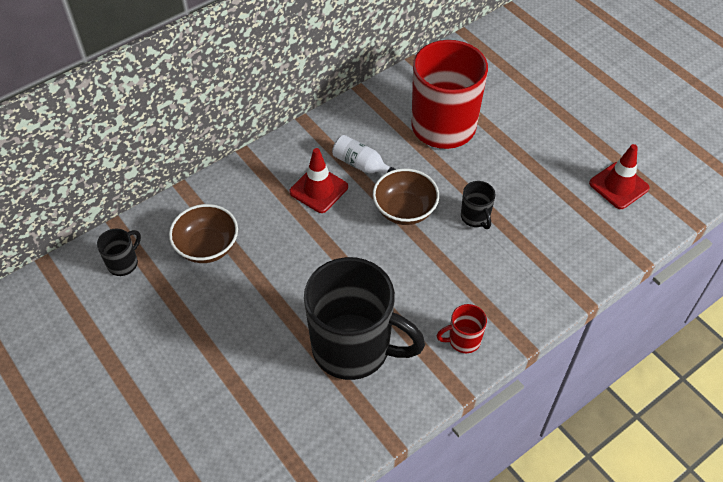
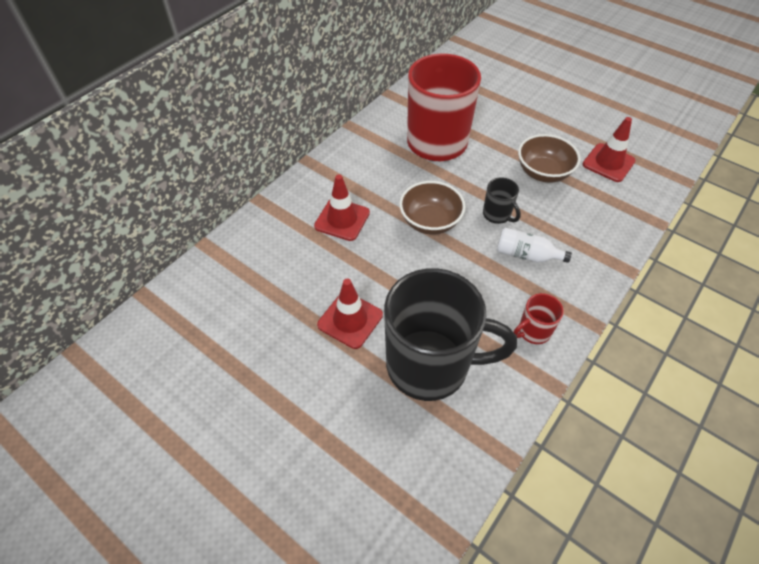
camera: 15 degrees left, 0 degrees up
black mug [97,229,141,276] -> none
brown bowl [169,204,238,263] -> brown bowl moved to [518,134,581,183]
white bottle [332,135,396,174] -> white bottle moved to [497,228,572,263]
none -> red traffic cone [317,278,383,349]

